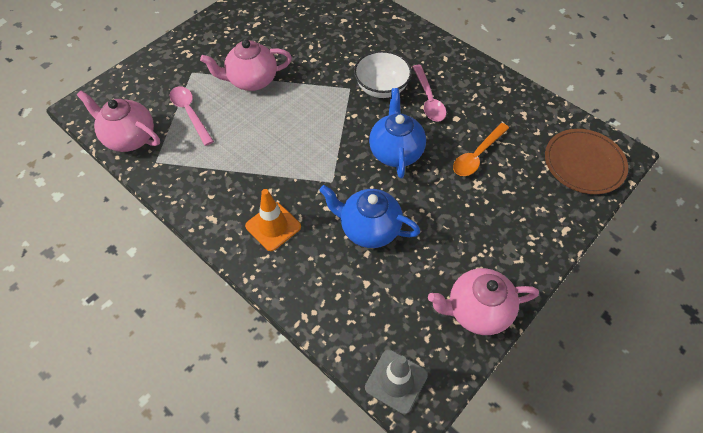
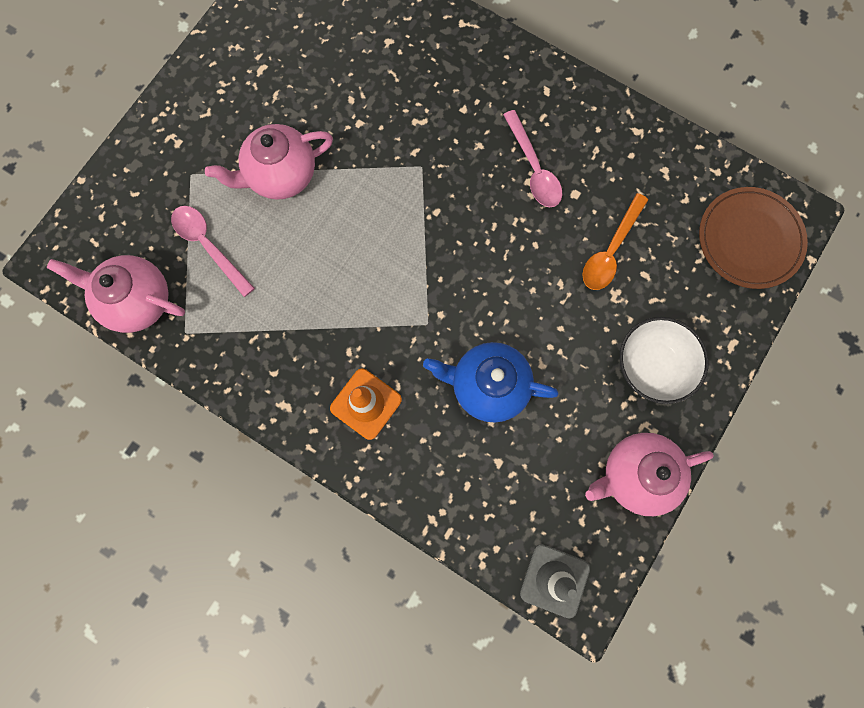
camera: 10 degrees left, 20 degrees up
white bowl [354,51,412,98] -> white bowl moved to [620,317,709,404]
blue teapot [369,88,426,178] -> none

